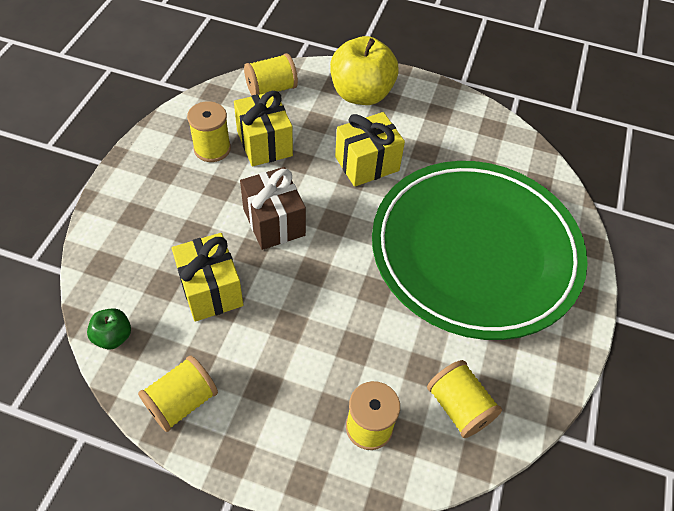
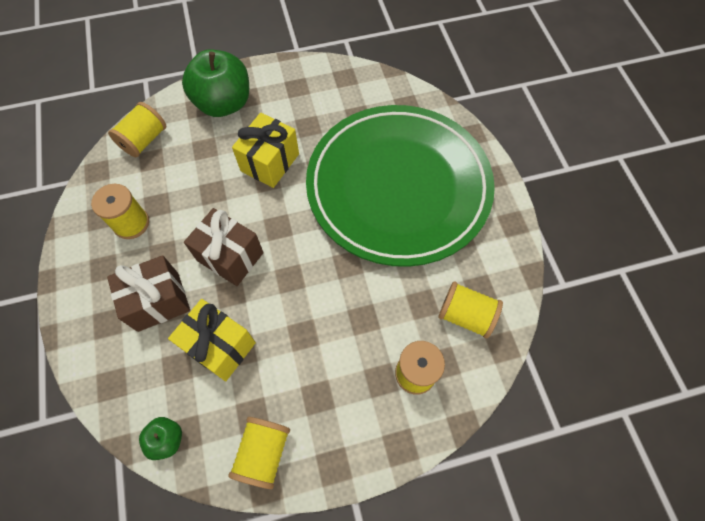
camera: 30 degrees left, 10 degrees up
yellow gift [234,91,293,166] -> none
yellow apple [330,36,399,105] -> green apple [182,50,249,117]
none -> brown gift [107,255,190,332]

